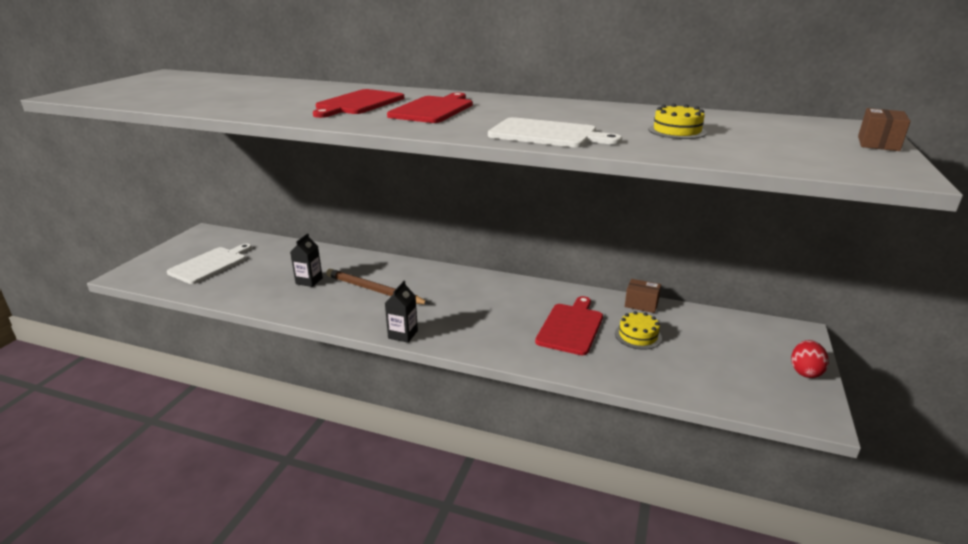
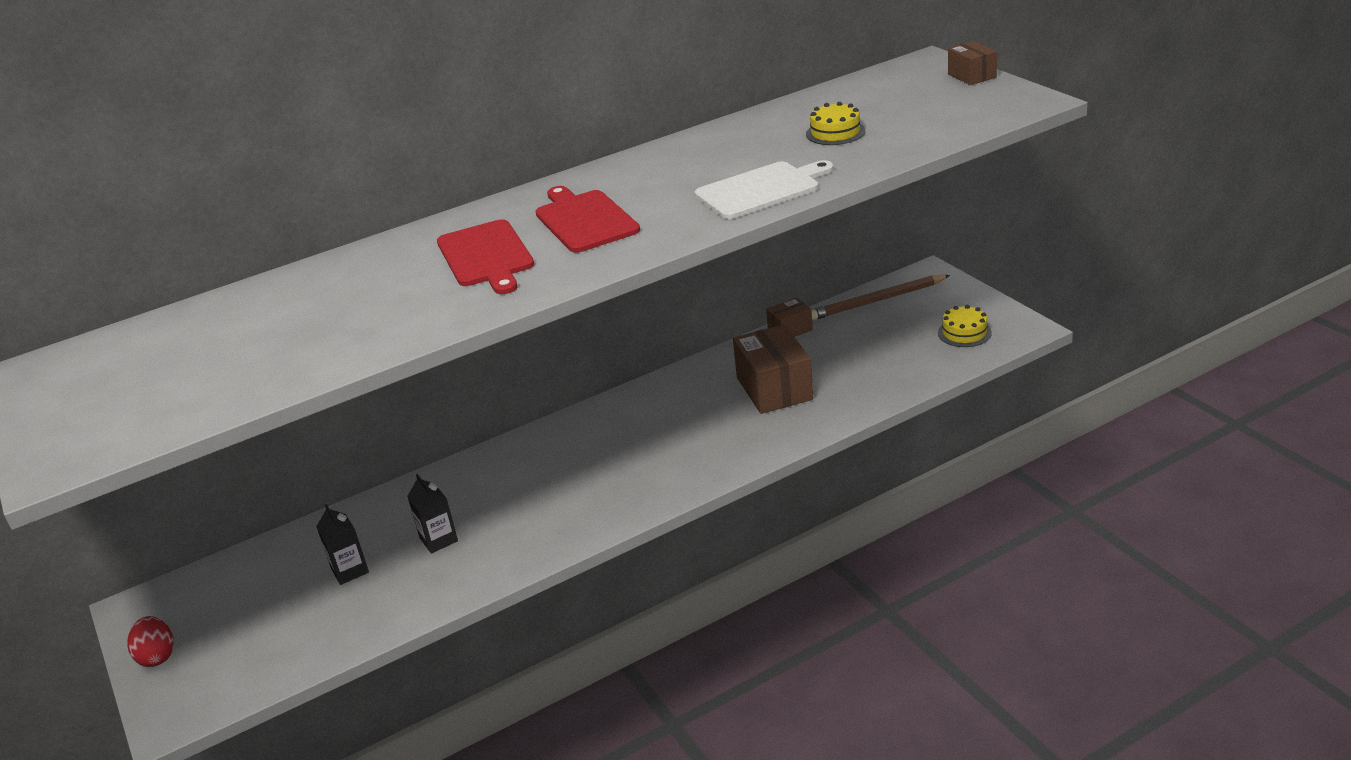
camera: 45 degrees left, 5 degrees up
white cutting board [167,244,252,284] -> none
brown pencil [326,269,430,304] -> brown pencil moved to [812,275,950,321]
black carton [385,281,418,343] -> black carton moved to [316,504,369,585]
red cutting board [535,296,603,355] -> brown box [733,324,813,414]
yellow cake [615,311,662,350] -> yellow cake moved to [938,305,992,347]
red egg [791,340,829,378] -> red egg moved to [127,616,174,667]

